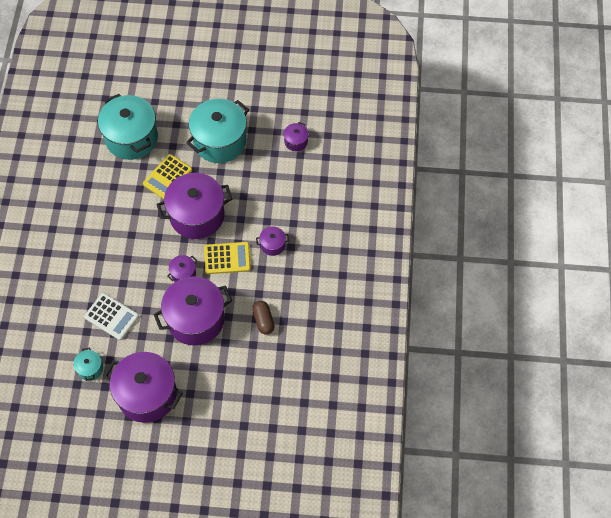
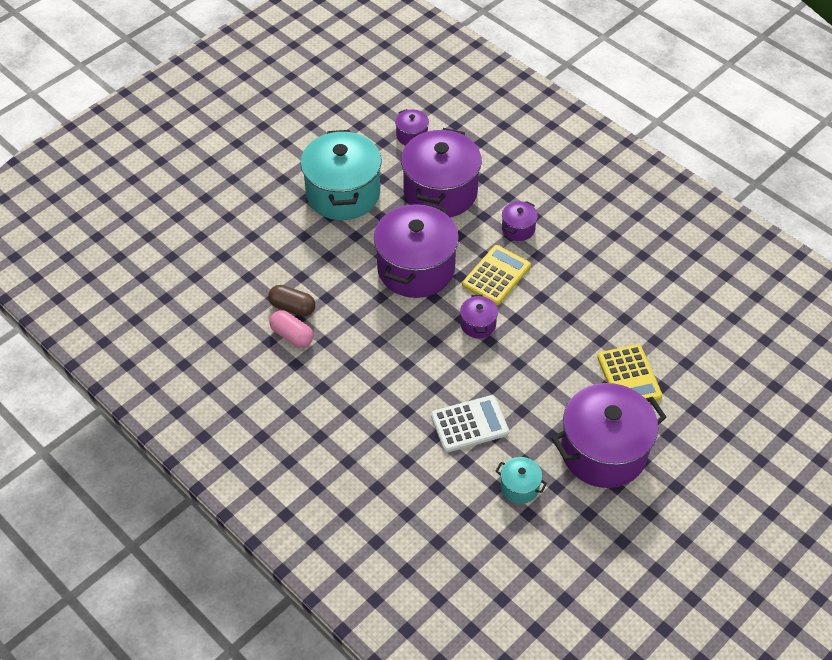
camera: 50 degrees left, 10 degrees down
turquoise pot [98,94,158,160] -> none
yellow calculator [143,154,192,199] -> yellow calculator moved to [597,344,663,403]
purple pot [153,276,232,345] -> purple pot moved to [401,128,482,217]
brown capsule [252,301,275,335] -> brown capsule moved to [268,285,315,317]
none -> pink capsule [270,310,313,348]

